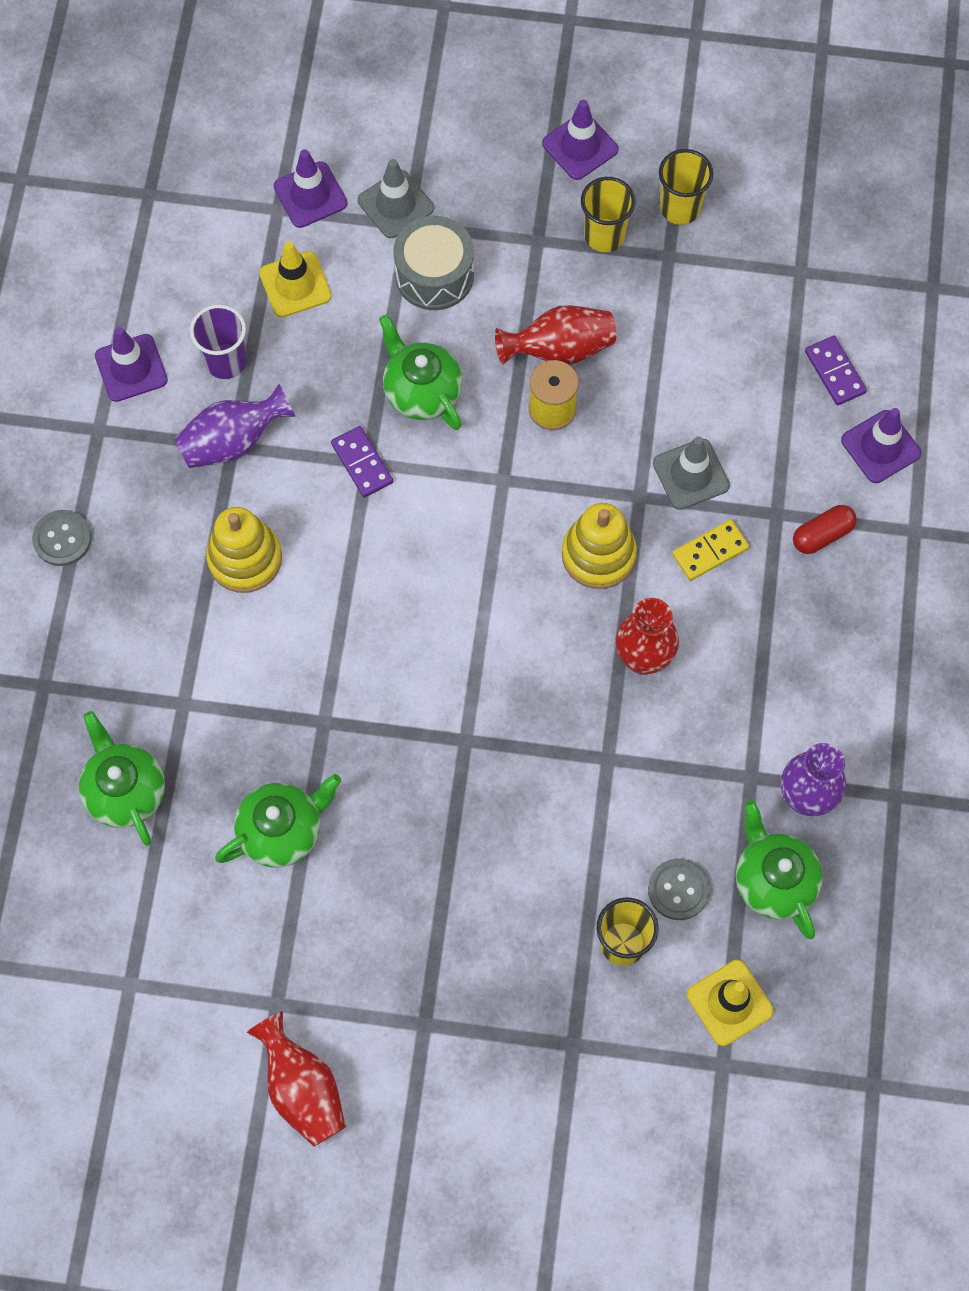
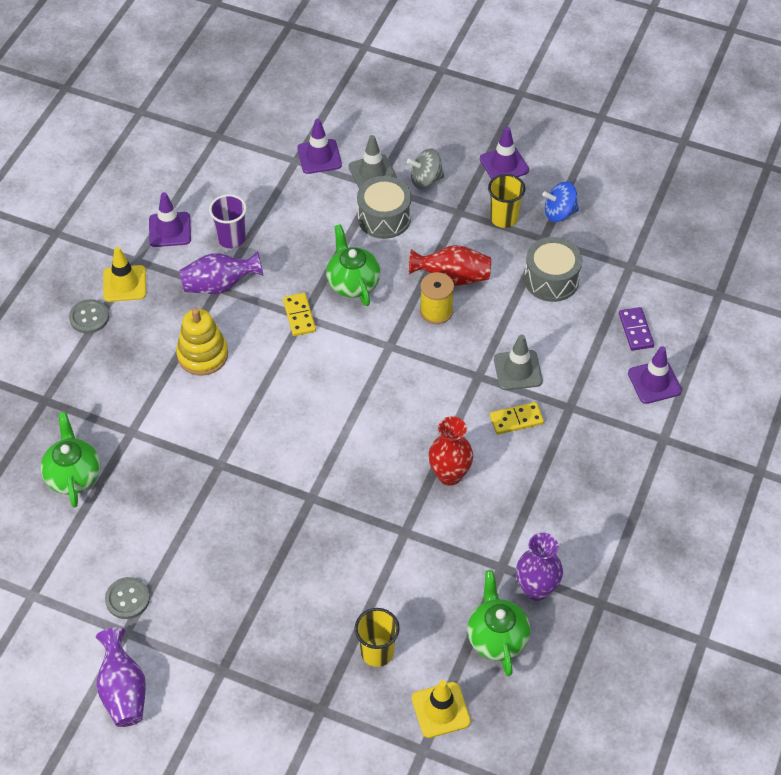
camera: 15 degrees right, 15 degrees down
green teapot [215,774,341,868] -> none
red vase [247,1011,346,1147] -> purple vase [96,627,146,727]
yellow traffic cone [259,241,332,318] -> yellow traffic cone moved to [103,247,146,302]
purple domino [331,426,393,497] -> yellow domino [283,293,316,336]
yellow stacking toy [562,503,637,589] -> none
grey button [648,859,710,920] -> grey button moved to [105,577,150,619]
yellow cup [659,149,713,225] -> blue spinning top [542,182,579,222]
red capsule [793,505,857,554] -> none
none -> grey spinning top [407,149,445,189]
none -> grey drum [524,237,583,302]

